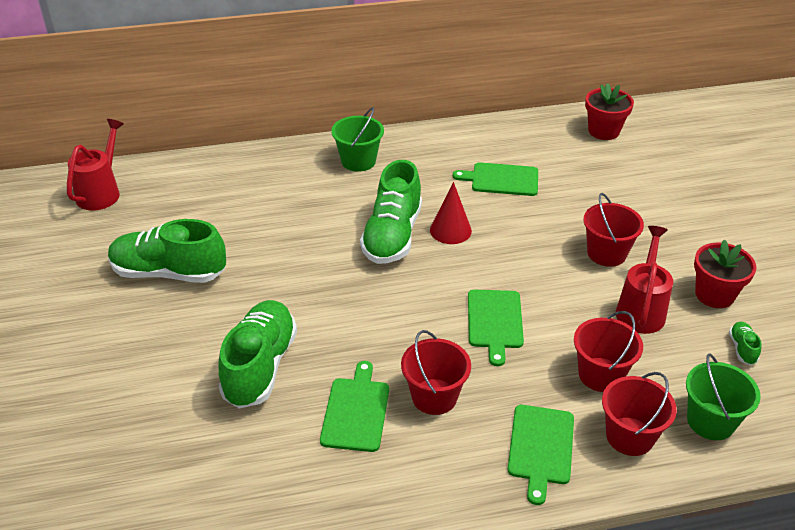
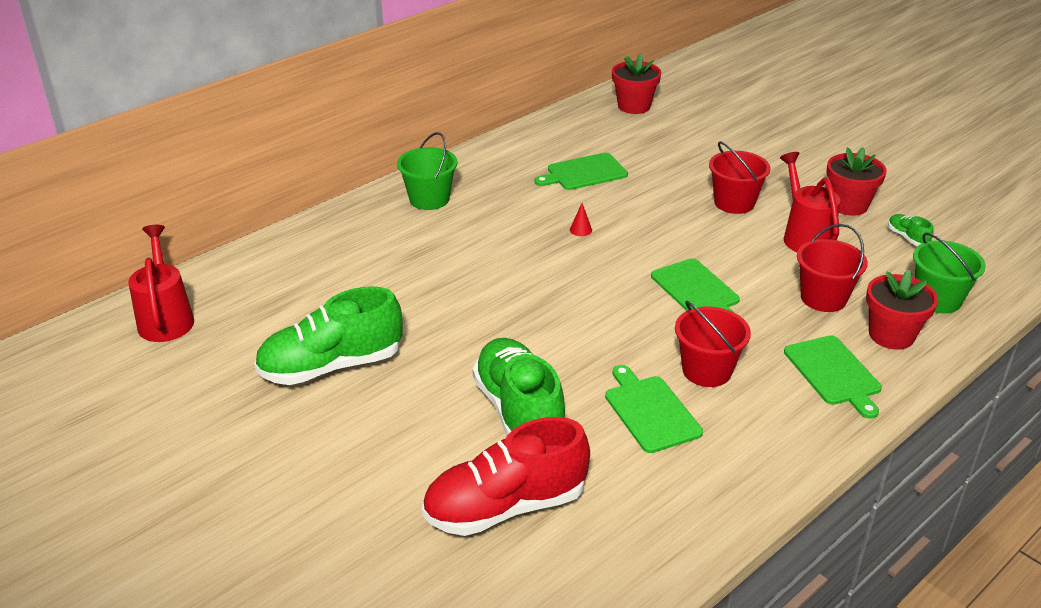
camera: 30 degrees left, 5 degrees down
green shoe [360,160,422,264] -> none
red cone [430,182,472,244] -> red cone [570,203,592,236], size x0.49
red bucket [602,372,677,456] -> red flower pot [866,270,938,350]
none -> red shoe [422,417,590,536]

